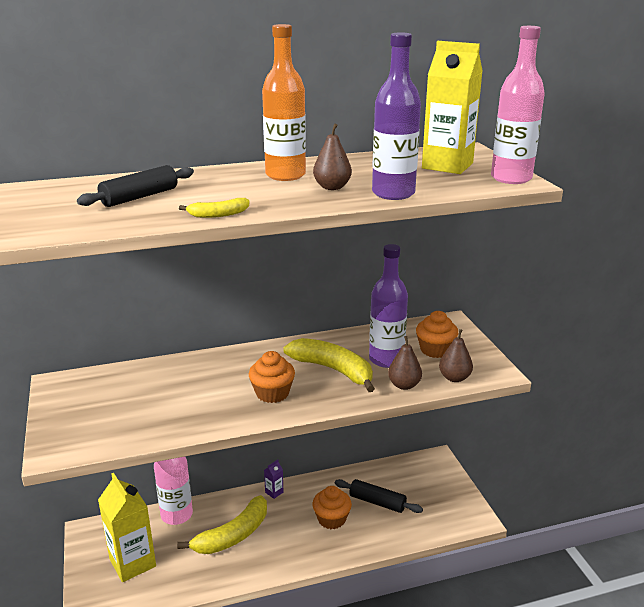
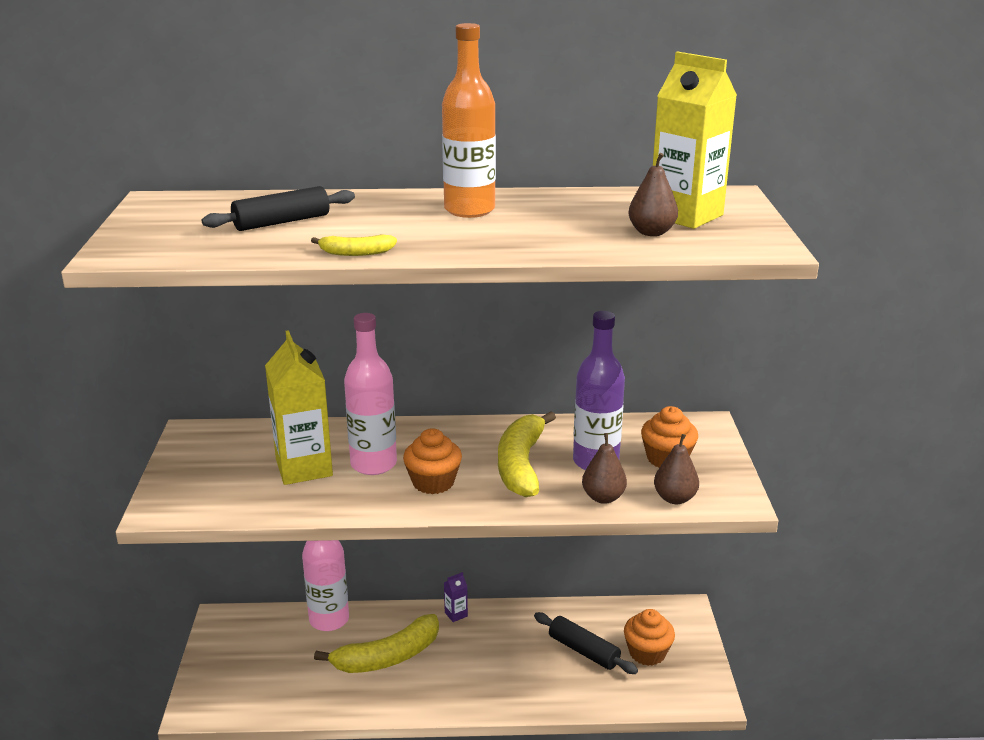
camera: 15 degrees right, 0 degrees up
yellow carton [98,473,156,582] -> yellow carton moved to [265,330,333,485]
yellow banana [283,338,375,392] -> yellow banana turned 135 degrees counterclockwise [498,411,556,497]
orange cupcake [312,486,352,529] -> orange cupcake moved to [624,609,675,666]
brown pear [313,124,352,190] -> brown pear moved to [628,153,678,236]
purple bottle [372,32,421,200] -> none
pink bottle [491,26,545,184] -> pink bottle moved to [344,313,397,475]

